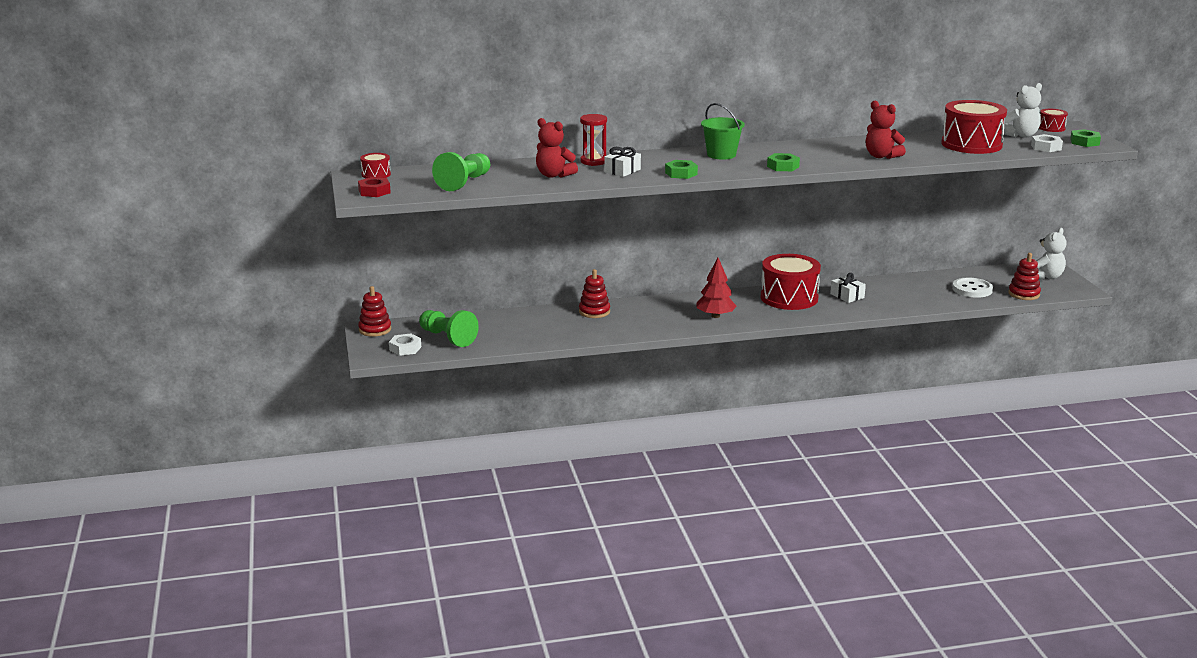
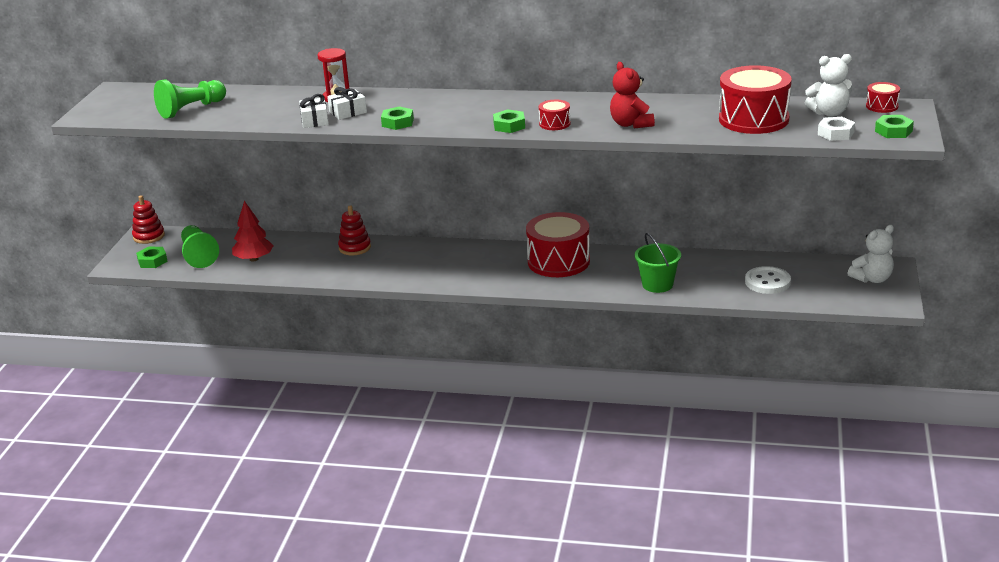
camera: 25 degrees right, 5 degrees up
red nut [358,177,391,197] -> none
red drum [360,153,391,178] -> red drum moved to [539,100,571,130]
white nut [389,333,421,356] -> green nut [136,247,168,268]
red teddy bear [536,118,578,178] -> none
red tree [696,258,737,318] -> red tree moved to [232,201,273,262]
green bucket [701,103,745,160] -> green bucket moved to [635,233,681,293]
white gift [830,273,866,303] -> white gift moved to [299,94,329,128]
red stacking toy [1008,253,1041,300] -> none

